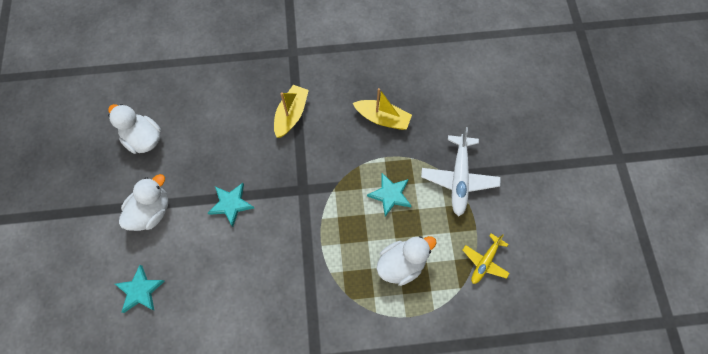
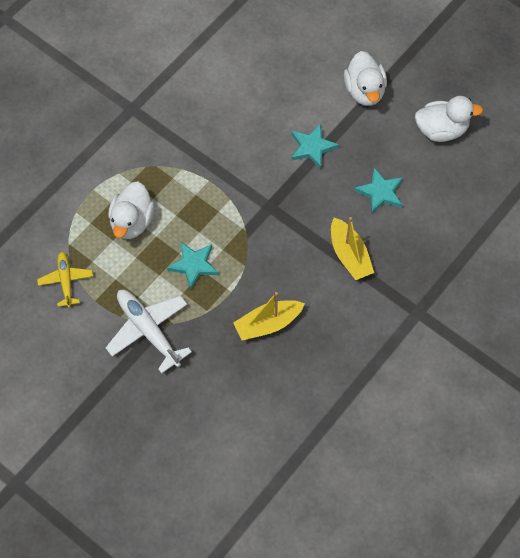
camera: 135 degrees right, 5 degrees down
turquoise star [115,265,165,313] -> turquoise star moved to [354,167,403,214]

